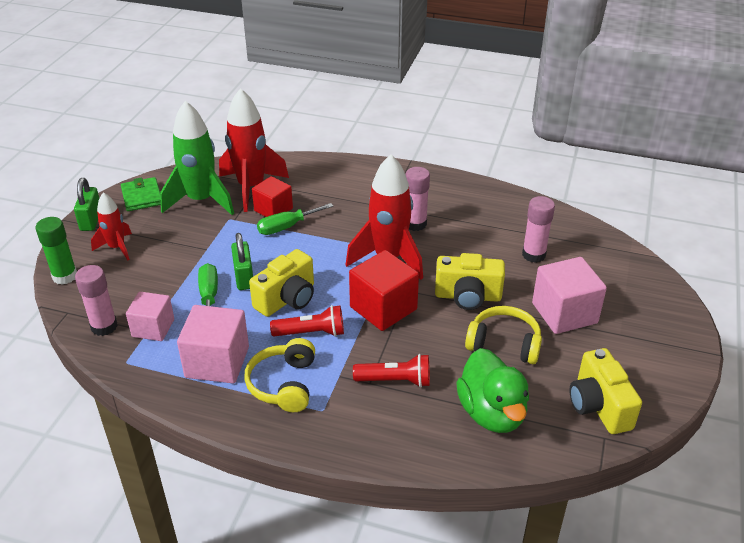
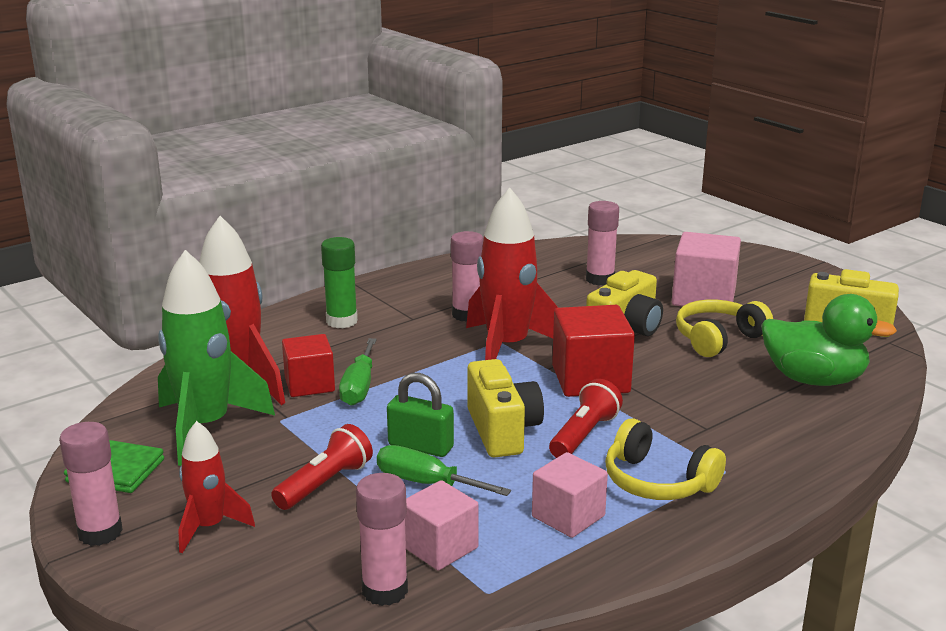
camera: 55 degrees left, 15 degrees down
green glue stick [36,217,77,285] -> green glue stick moved to [321,237,358,328]
green padlock [74,178,99,231] -> pink glue stick [59,422,123,546]
pink cube [177,305,249,383] -> pink cube [532,452,608,538], size x0.66
red flashlight [353,354,430,388] -> red flashlight moved to [271,424,373,510]

